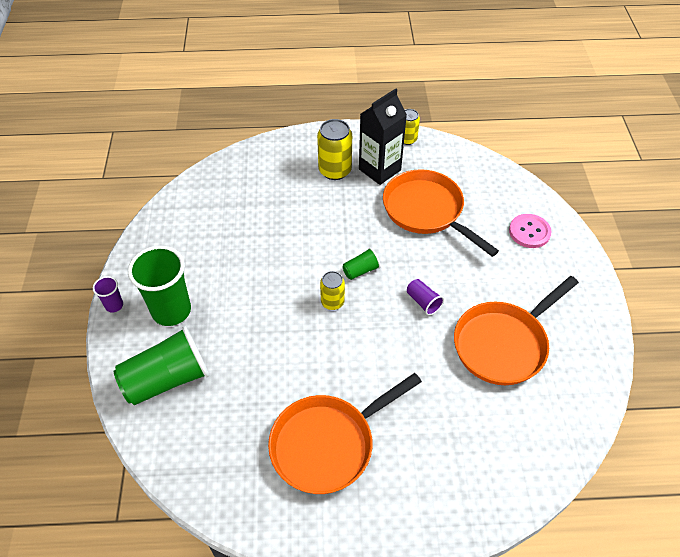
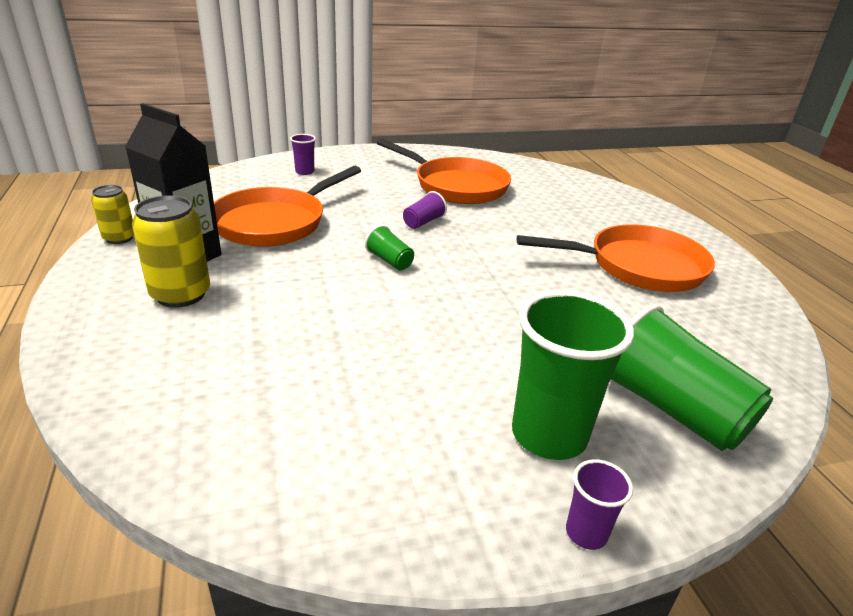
camera: 105 degrees left, 20 degrees down
orange pan [268,373,422,494] -> orange pan turned 45 degrees counterclockwise [517,224,715,292]
yellow can [320,271,345,310] -> none
pink button [509,214,551,248] -> purple cup [290,134,316,175]

